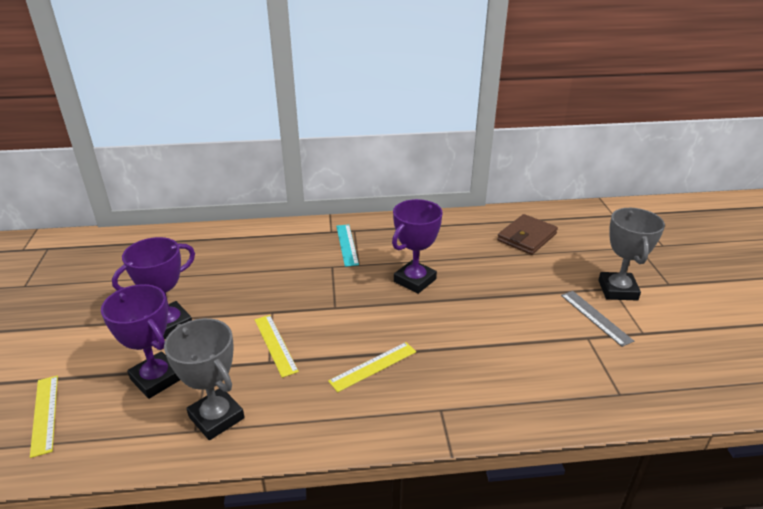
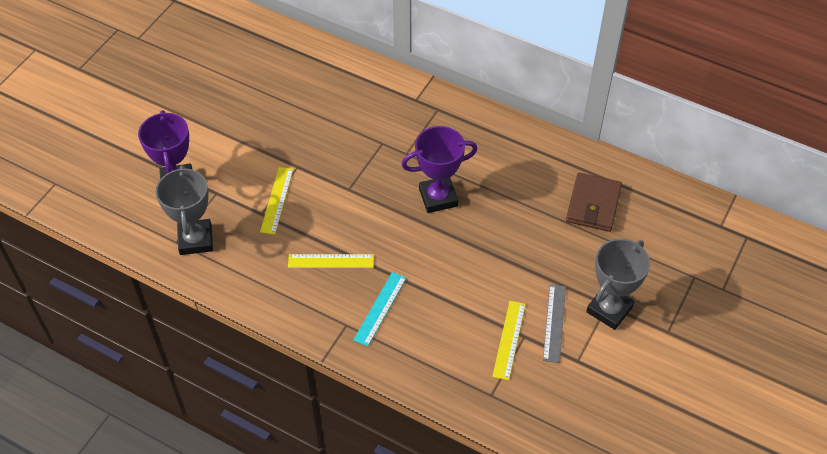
camera: 35 degrees right, 20 degrees up
yellow ruler [30,376,58,458] -> yellow ruler moved to [492,301,526,380]
purple trophy [112,237,195,339] -> none
turquoise ruler [336,224,359,267] -> turquoise ruler moved to [353,272,406,346]
brown wallet [497,214,558,255] -> brown wallet turned 60 degrees counterclockwise [566,173,622,232]

